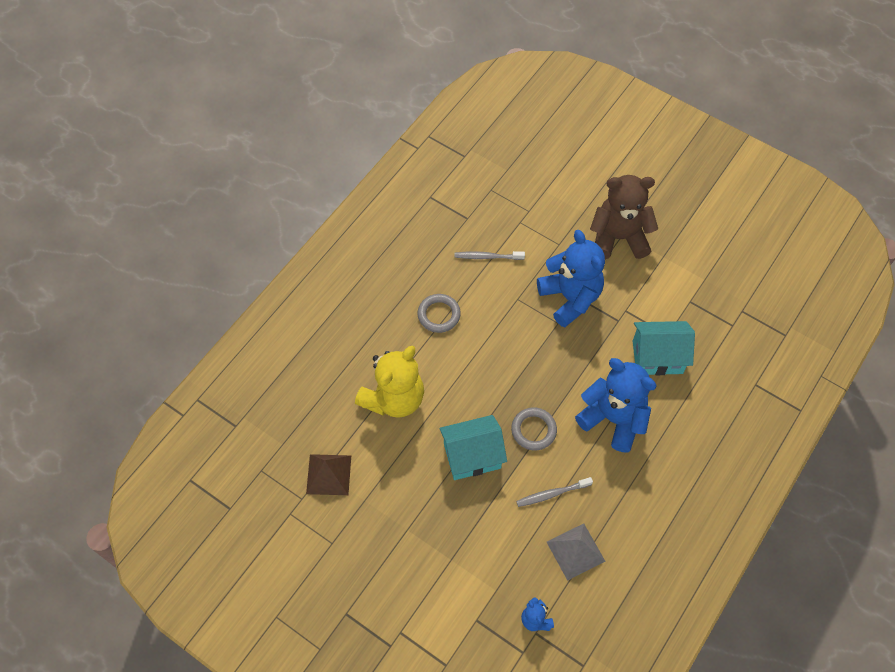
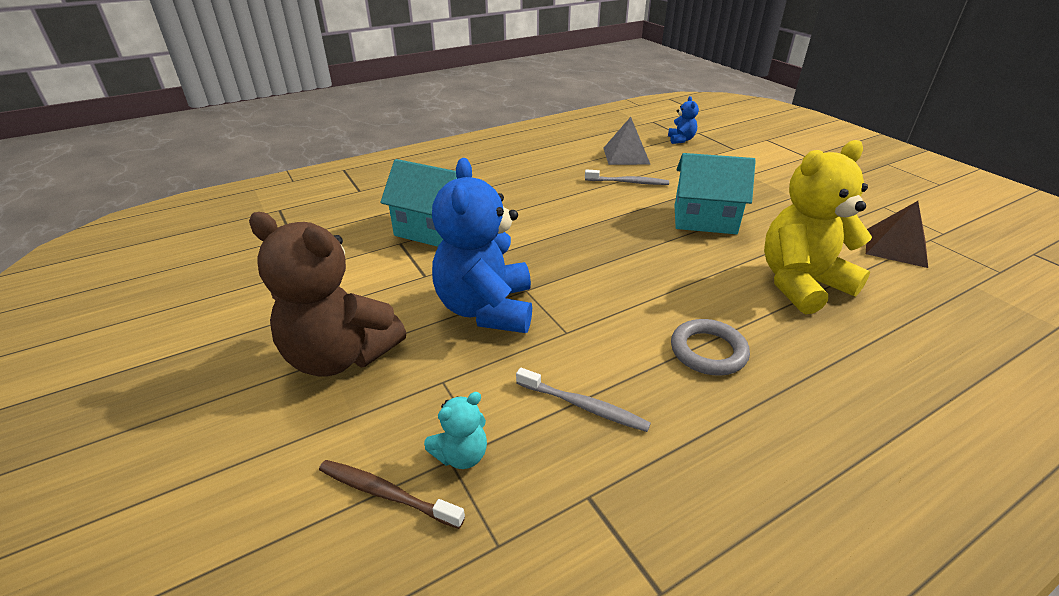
camera: 155 degrees left, 25 degrees down
grey ring [511,407,557,451] -> none
blue teddy bear [575,358,657,453] -> none
none -> brown toothbrush [319,460,465,529]
none -> turquoise teddy bear [424,392,487,469]

